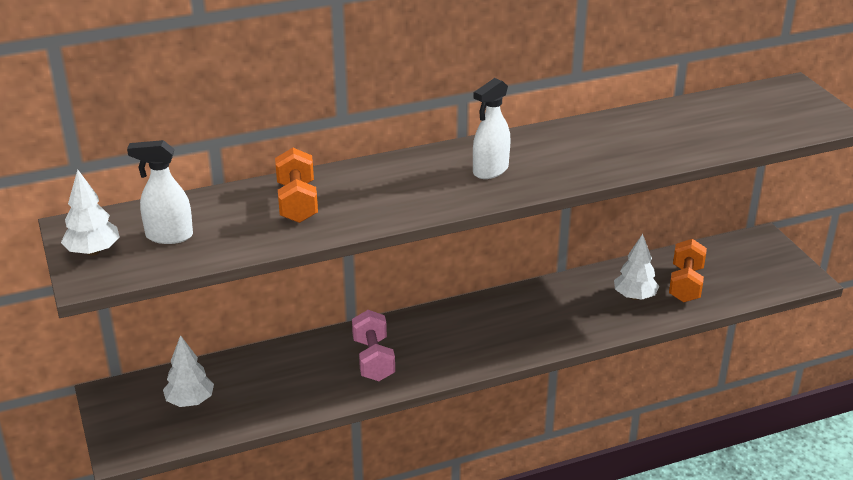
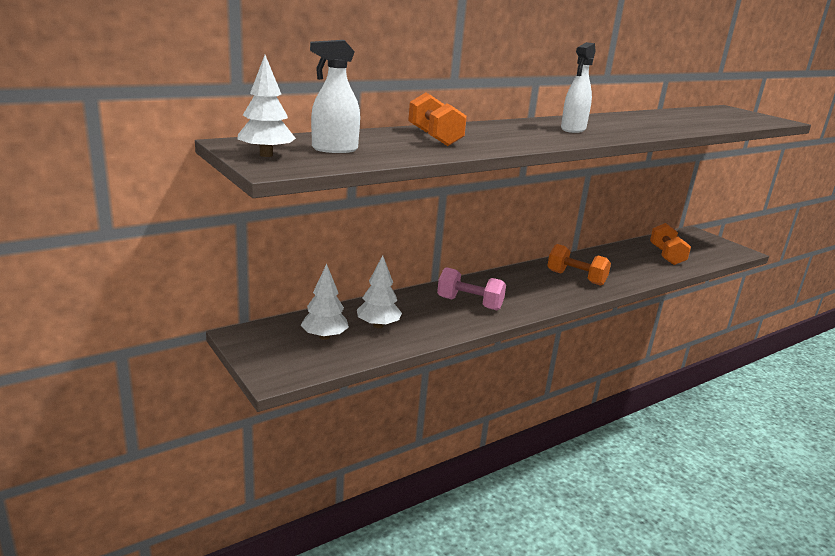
camera: 15 degrees left, 10 degrees down
pink dumbbell [352,310,395,381] -> pink dumbbell turned 45 degrees counterclockwise [437,267,506,310]
white tree [614,234,660,300] -> white tree moved to [357,255,402,328]
none -> orange dumbbell [547,244,611,286]

